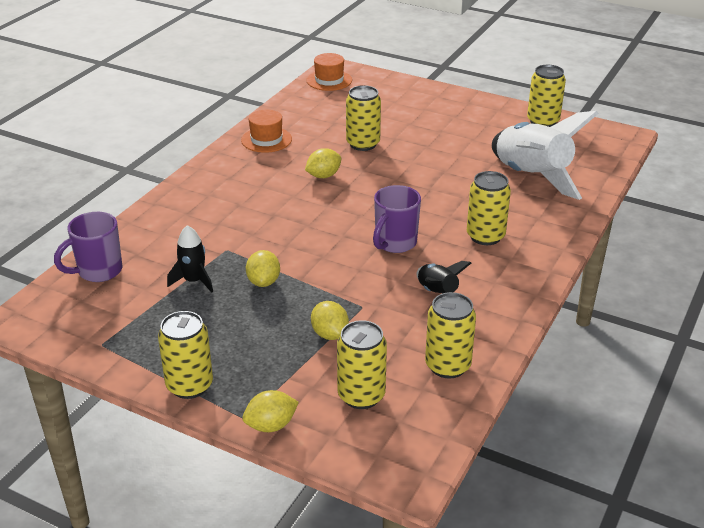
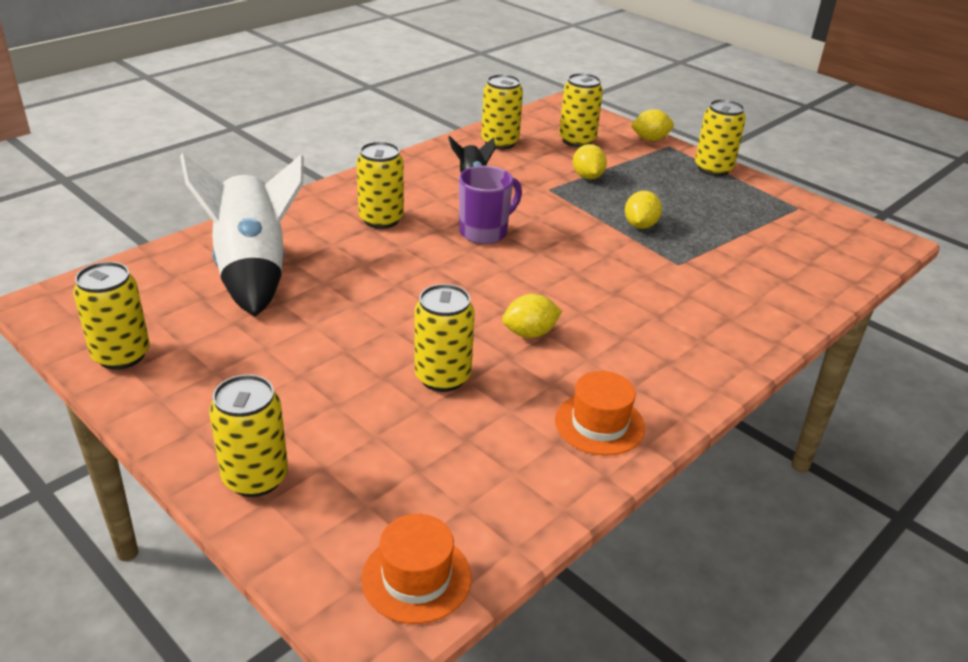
camera: 165 degrees left, 0 degrees up
purple mug [54,212,123,282] -> none
black rocket [167,225,213,293] -> none
none -> yellow can [209,374,288,497]

